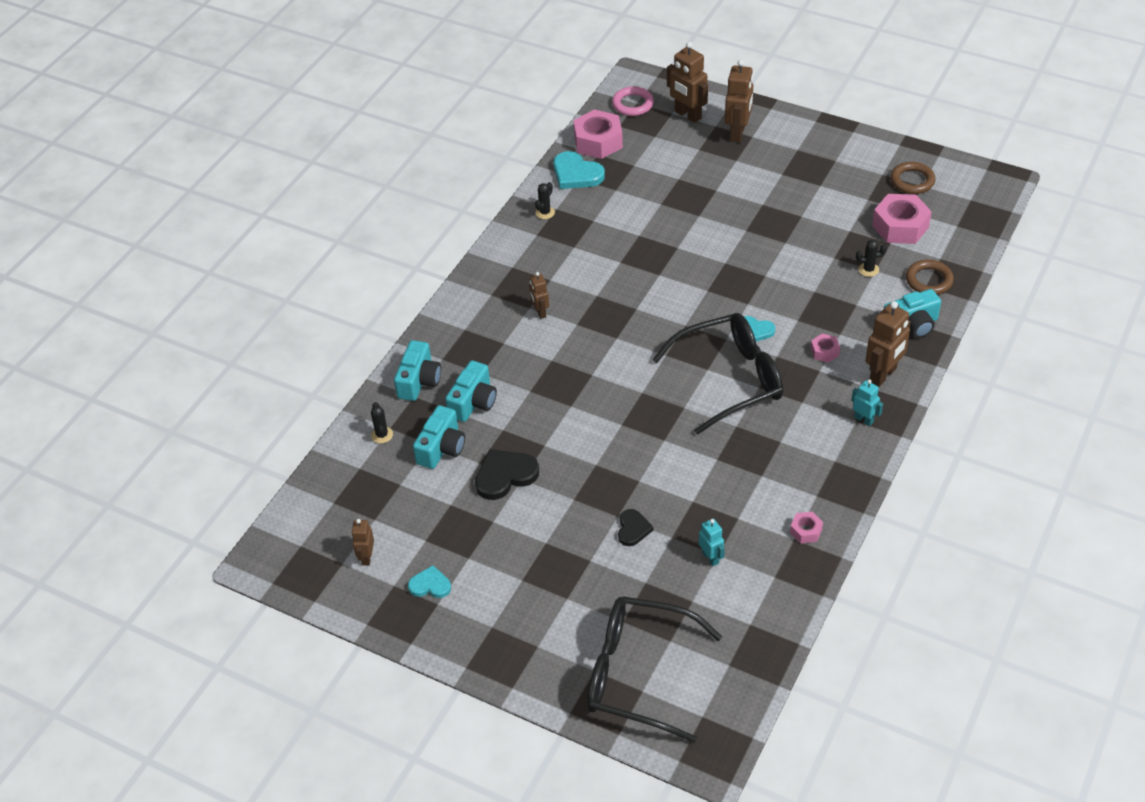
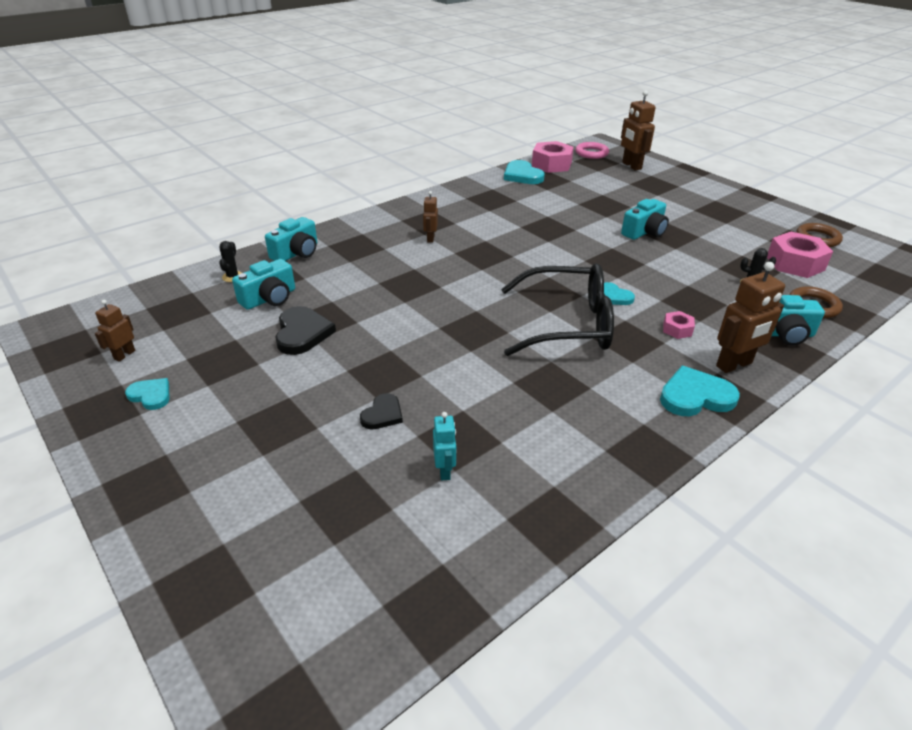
camera: 20 degrees right, 10 degrees down
turquoise camera [445,360,497,422] -> turquoise camera moved to [621,199,669,240]
black heart [475,449,539,500] -> black heart turned 90 degrees clockwise [275,306,336,355]
black cactus [535,182,555,219] -> none
black glasses [587,597,722,743] -> none
brown robot [725,60,753,142] -> none
pink nut [790,512,823,543] -> none
turquoise robot [851,379,883,426] -> turquoise heart [660,366,740,416]

